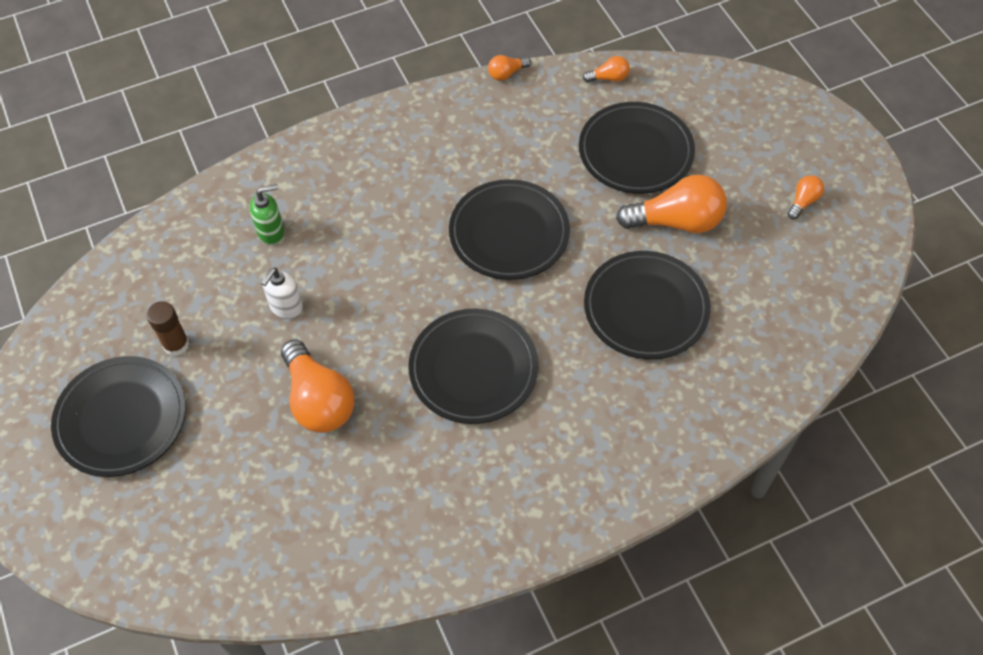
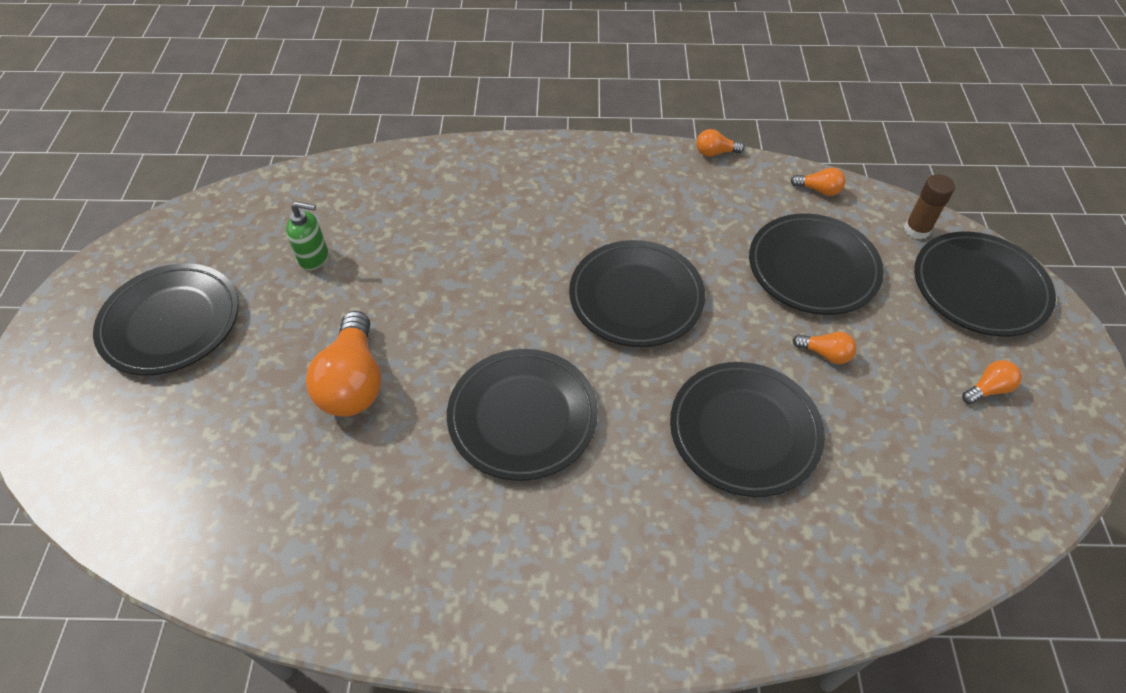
camera: 25 degrees right, 5 degrees down
brown glue stick [147,301,189,356] -> brown glue stick moved to [904,174,955,239]
green soap dispenser [249,184,284,245] -> green soap dispenser moved to [286,202,328,270]
white soap dispenser [261,268,303,319] -> none
orange light bulb [616,175,727,233] -> orange light bulb [793,332,856,364], size x0.47
none -> black plate [914,231,1056,337]

